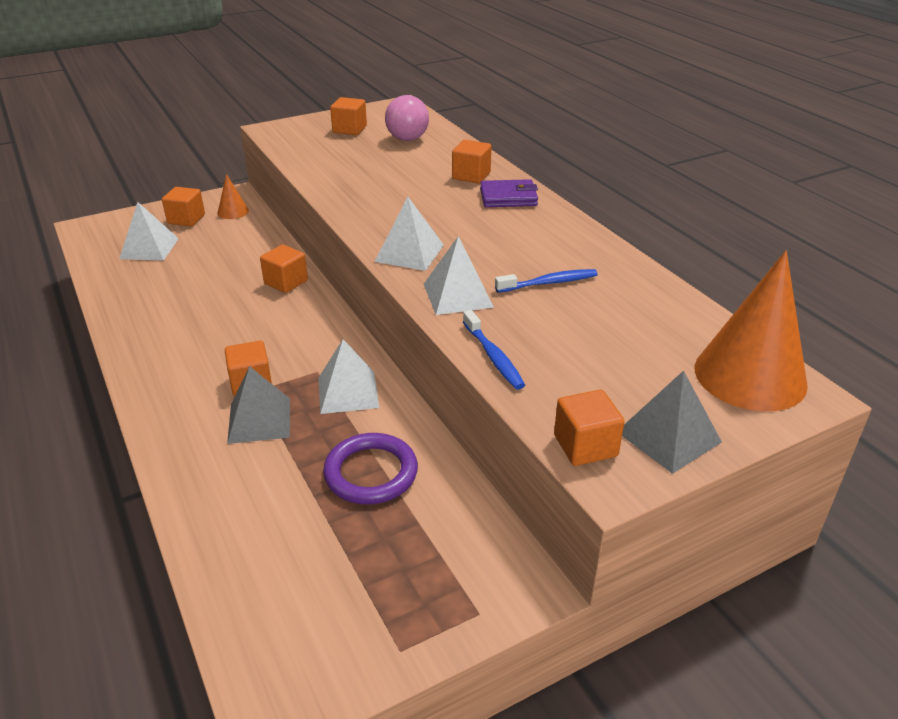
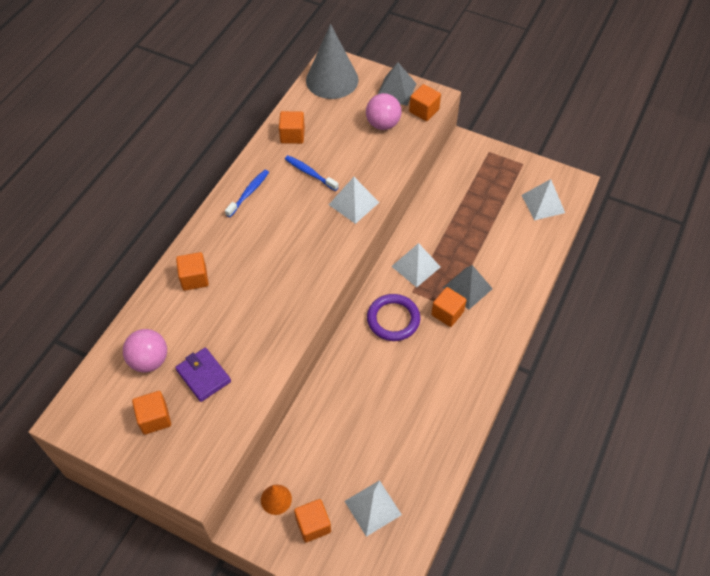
camera: 125 degrees left, 20 degrees up
orange cube [260,244,308,293] -> orange cube moved to [279,111,305,144]
purple ring [323,433,418,504] -> purple ring moved to [367,294,420,341]
white pyramid [375,197,444,271] -> white pyramid moved to [522,179,565,220]
blue toothbrush [463,310,525,390] -> blue toothbrush moved to [225,170,269,217]
purple wallet [480,179,538,207] -> purple wallet moved to [175,348,231,402]
orange cone [695,251,808,411] -> grey cone [306,24,359,99]
none -> pink ball [366,93,402,130]

